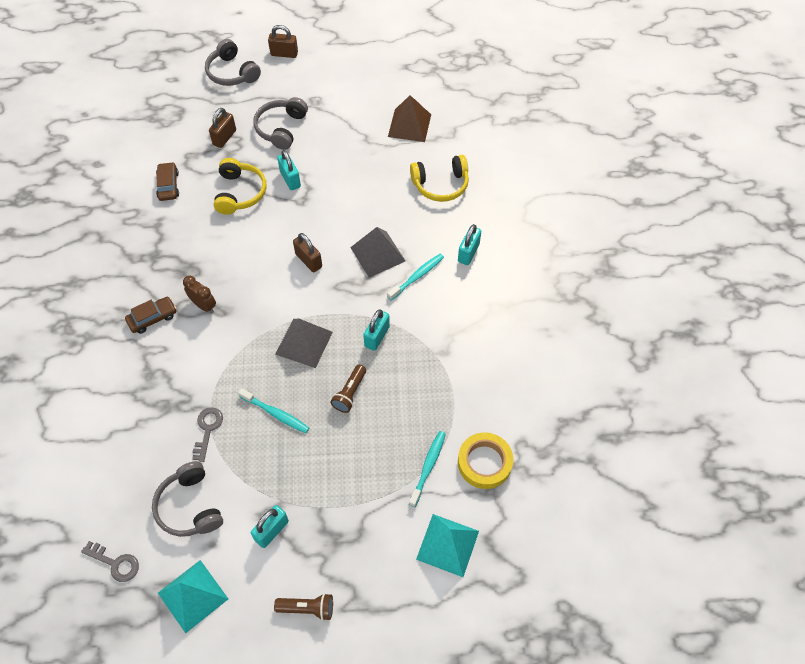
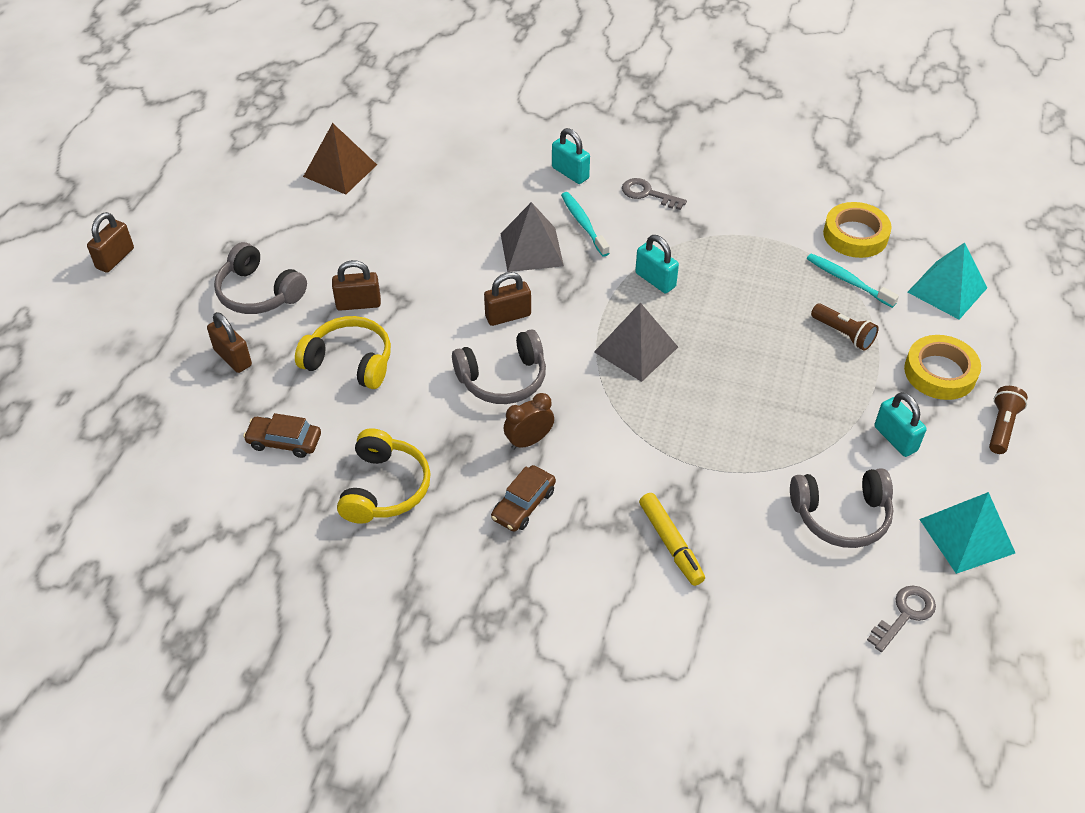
camera: 70 degrees left, 10 degrees down
brown car [125,297,177,334] -> brown car turned 135 degrees counterclockwise [491,465,556,532]
grey key [192,407,223,462] -> grey key moved to [622,178,687,210]
grey headphones [205,39,261,86] -> grey headphones moved to [452,329,546,404]
turquoise toothbrush [238,388,309,433] -> none
turquoise padlock [277,150,301,191] -> brown padlock [332,260,381,311]
brown flashlight [330,365,366,413] -> brown flashlight moved to [811,304,879,350]
yellow headphones [410,155,469,202] -> yellow headphones moved to [337,428,431,524]
none -> yellow marker [639,493,705,586]
none -> yellow tape [904,335,981,400]

